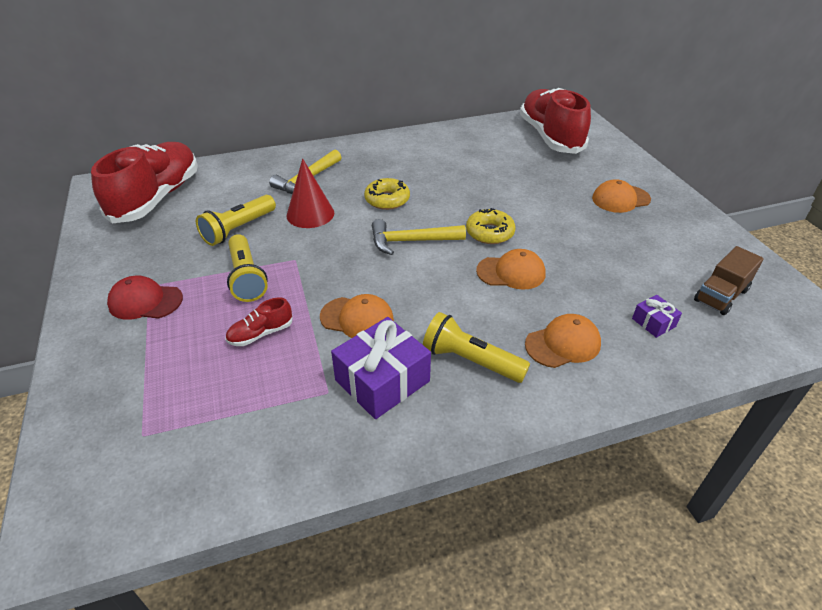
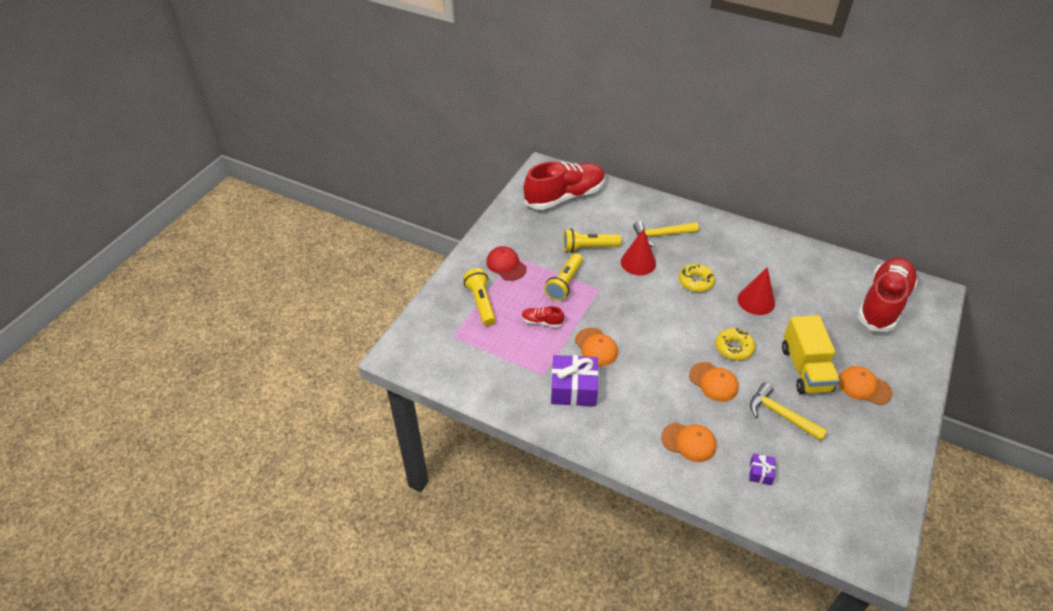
camera: 45 degrees right, 5 degrees up
yellow hammer [372,219,466,255] -> yellow hammer moved to [750,383,828,441]
yellow flashlight [423,312,530,383] -> yellow flashlight moved to [463,268,496,326]
brown truck [694,246,764,315] -> none
none -> red cone [738,267,775,315]
none -> yellow truck [782,315,840,394]

